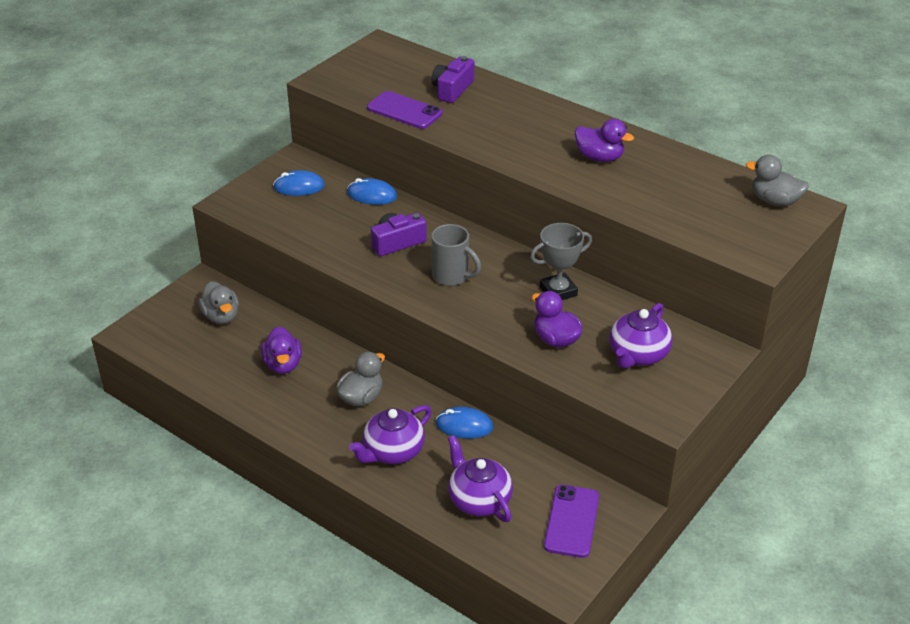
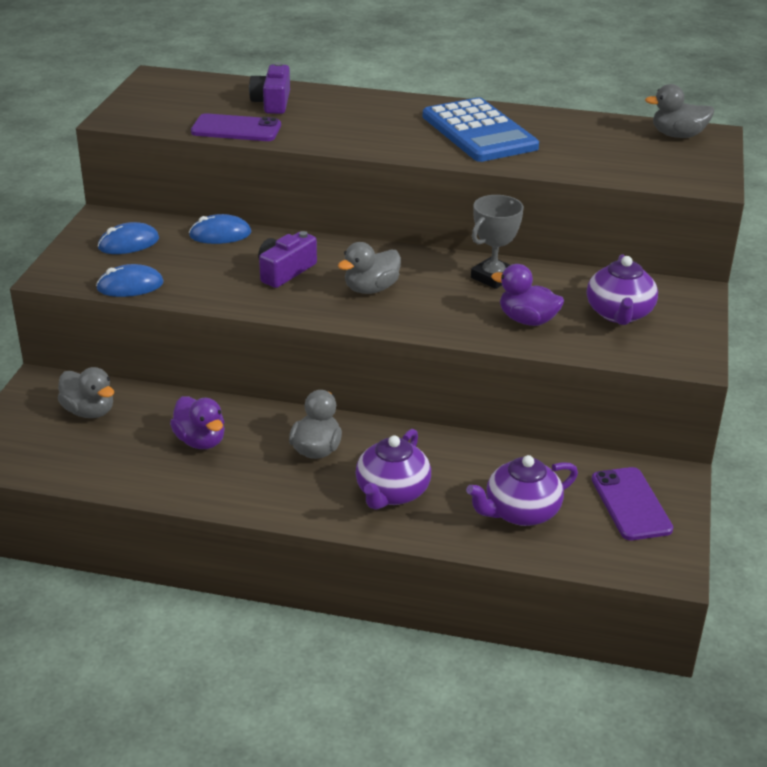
camera: 25 degrees left, 5 degrees down
grey mug [431,224,481,286] -> grey duck [338,242,401,294]
blue mouse [436,407,493,439] -> blue mouse moved to [96,264,164,297]
purple teapot [448,435,513,522] -> purple teapot turned 60 degrees counterclockwise [466,455,578,526]
purple duck [575,119,634,162] -> blue calculator [423,97,539,162]

